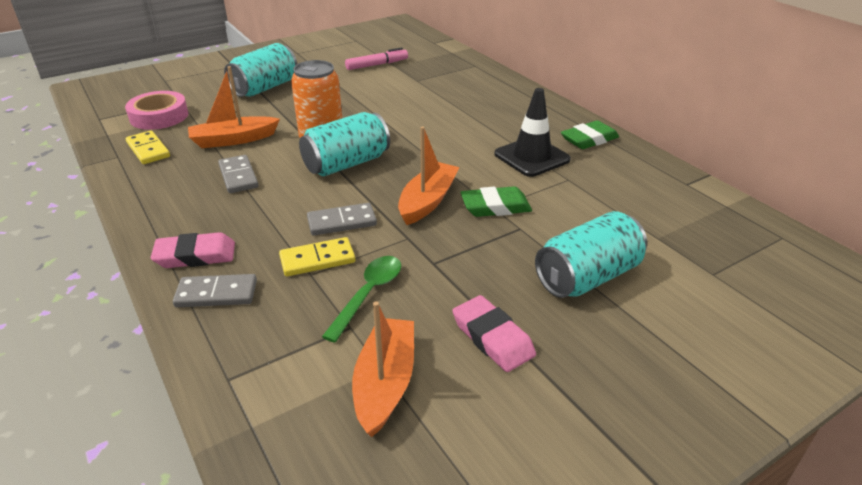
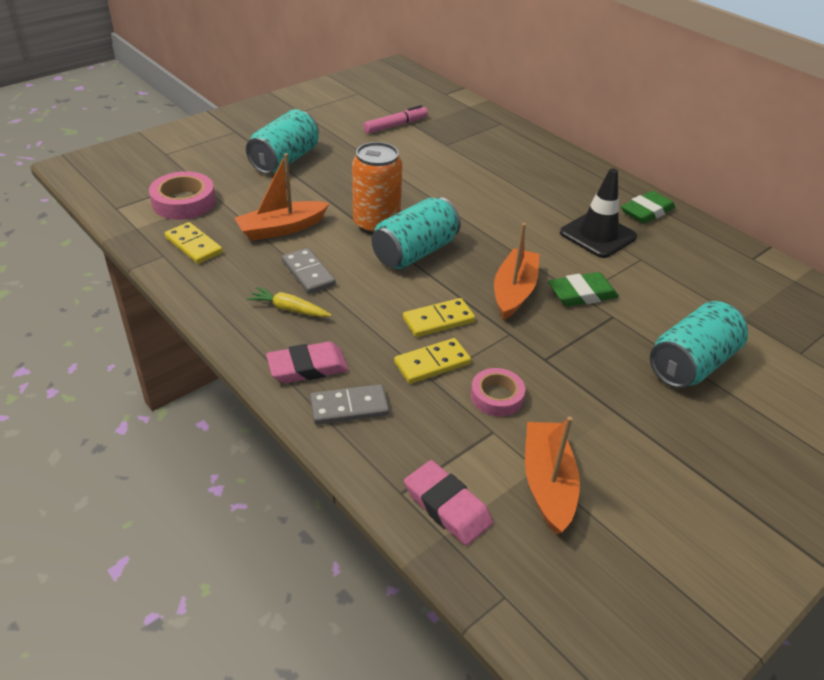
camera: 10 degrees left, 5 degrees up
grey domino [307,203,377,236] -> yellow domino [403,298,475,337]
green spoon [322,256,401,343] -> pink tape [471,368,525,417]
pink eraser [452,295,536,372] -> pink eraser moved to [404,460,493,546]
none -> yellow carrot [247,287,332,317]

